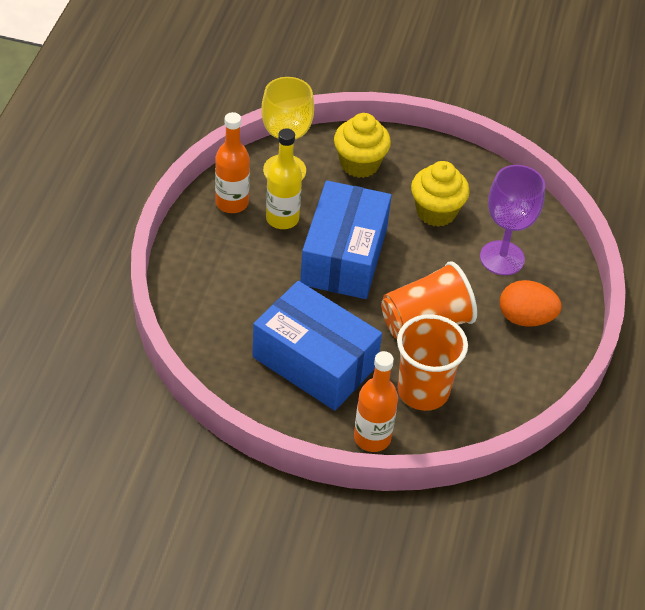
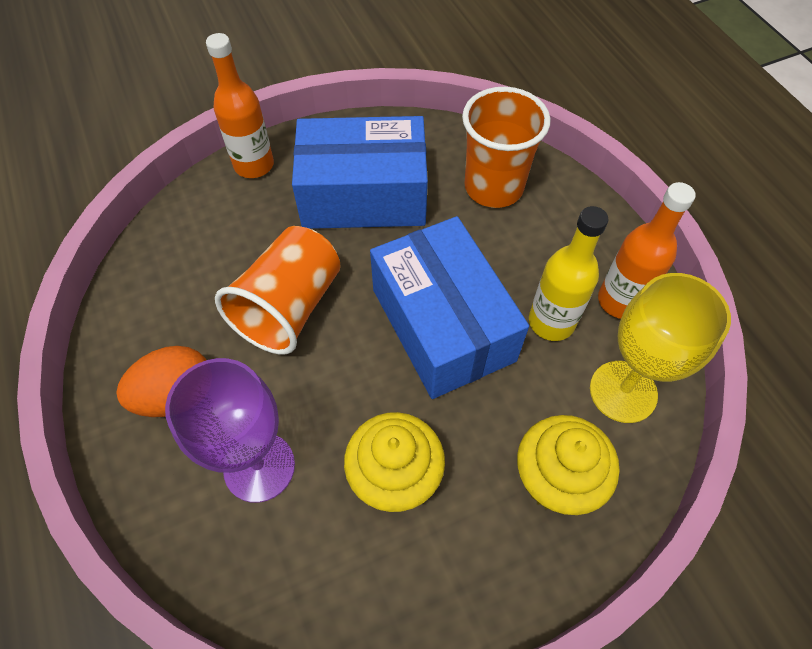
camera: 145 degrees right, 10 degrees up
orange cup [397,314,468,411] -> orange cup moved to [462,87,550,208]

